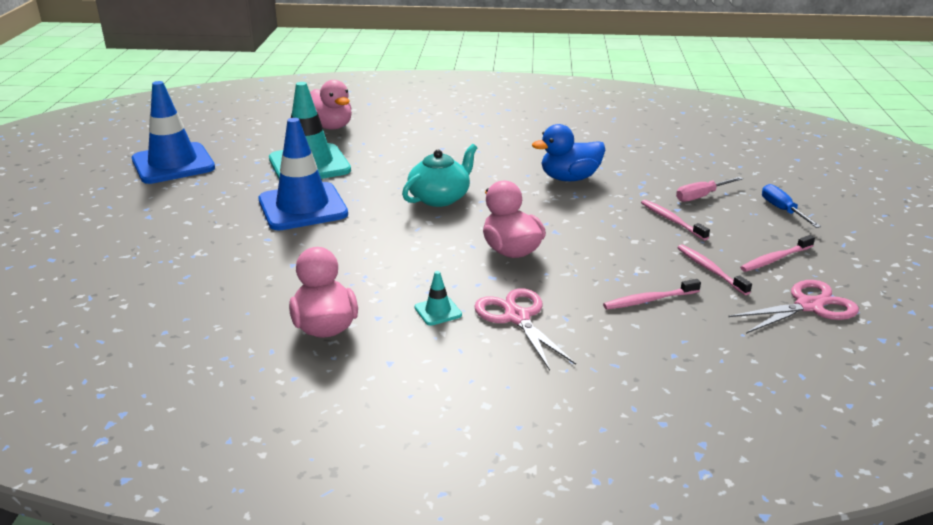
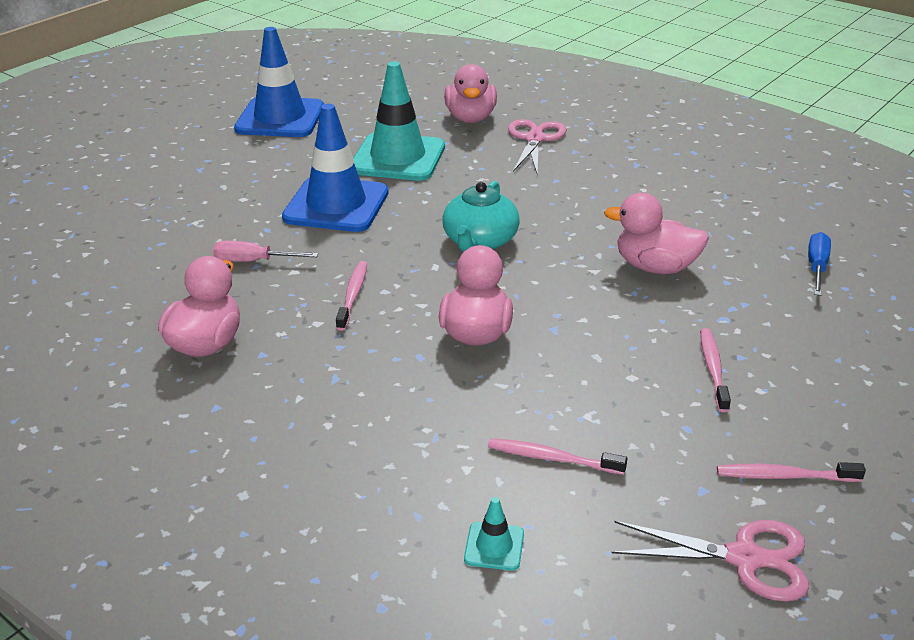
camera: 35 degrees right, 5 degrees up
turquoise teapot [402,144,477,207] -> turquoise teapot turned 120 degrees clockwise [442,181,520,252]
turquoise traffic cone [415,271,462,326] -> turquoise traffic cone moved to [464,497,524,571]
pink scissors [474,288,576,370] -> pink scissors moved to [508,119,566,173]
blue duck [532,124,605,181] -> pink duck [604,193,709,274]
pink screwdriver [676,177,743,202] -> pink screwdriver moved to [213,241,318,262]
pink toothbrush [677,244,752,295] -> pink toothbrush moved to [336,261,367,331]
blue screwdriver [762,184,821,228] -> blue screwdriver moved to [808,232,831,296]

